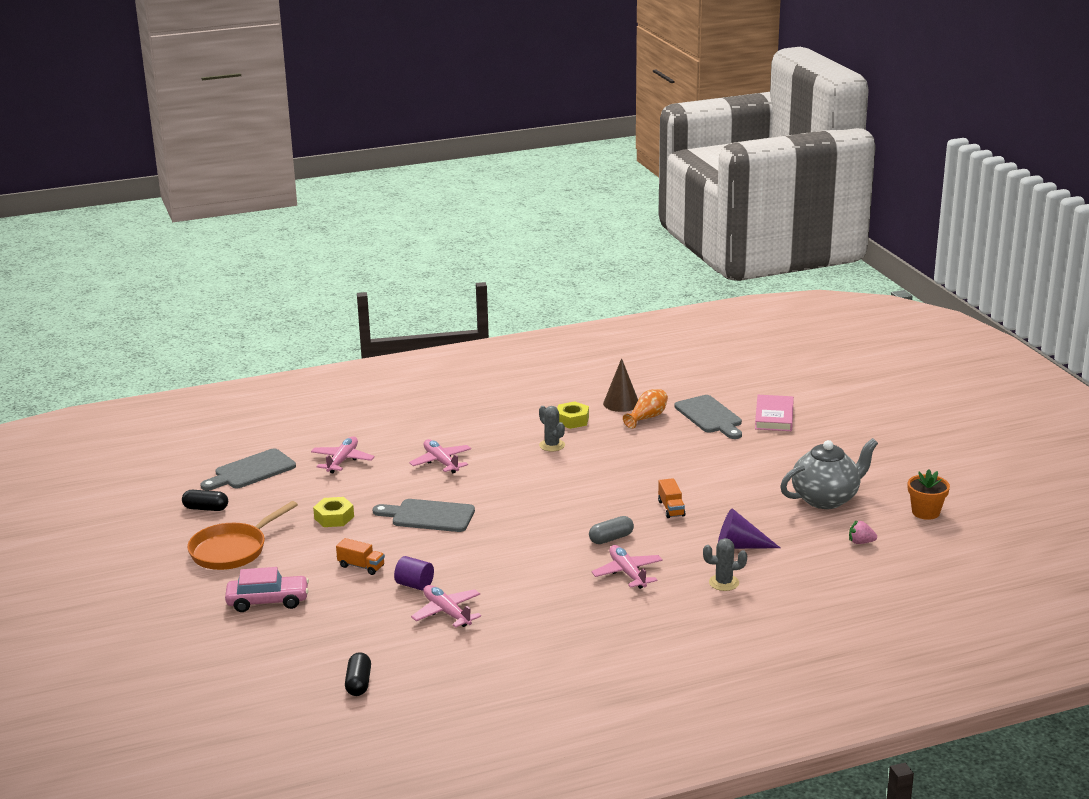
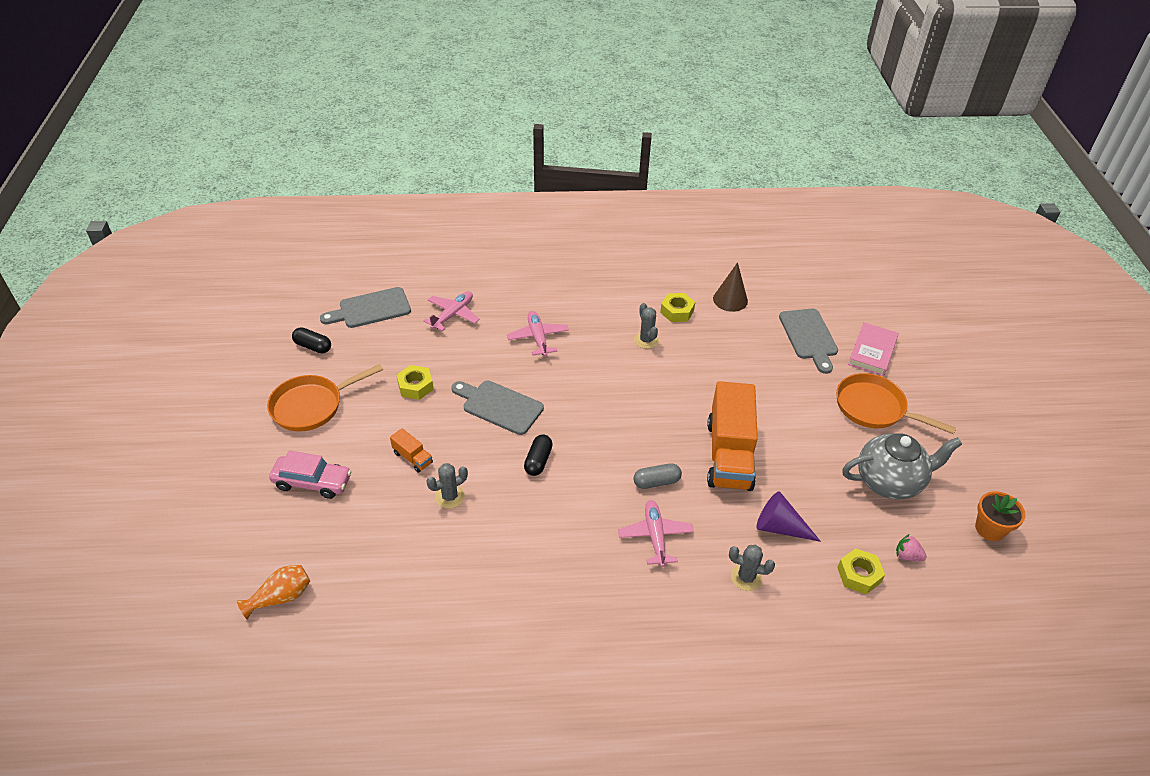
camera: 15 degrees right, 20 degrees up
black capsule [345,652,371,696] -> black capsule moved to [524,435,553,476]
purple cylinder [394,556,434,591] -> grey cactus [426,463,468,509]
pink plane [411,585,481,628] -> none
orange vase [623,389,668,429] -> orange vase moved to [237,565,310,620]
orange truck [658,478,686,518] -> orange truck [707,381,758,491], size x2.36
none -> orange pan [836,373,956,434]
none -> yellow nut [837,548,885,594]

